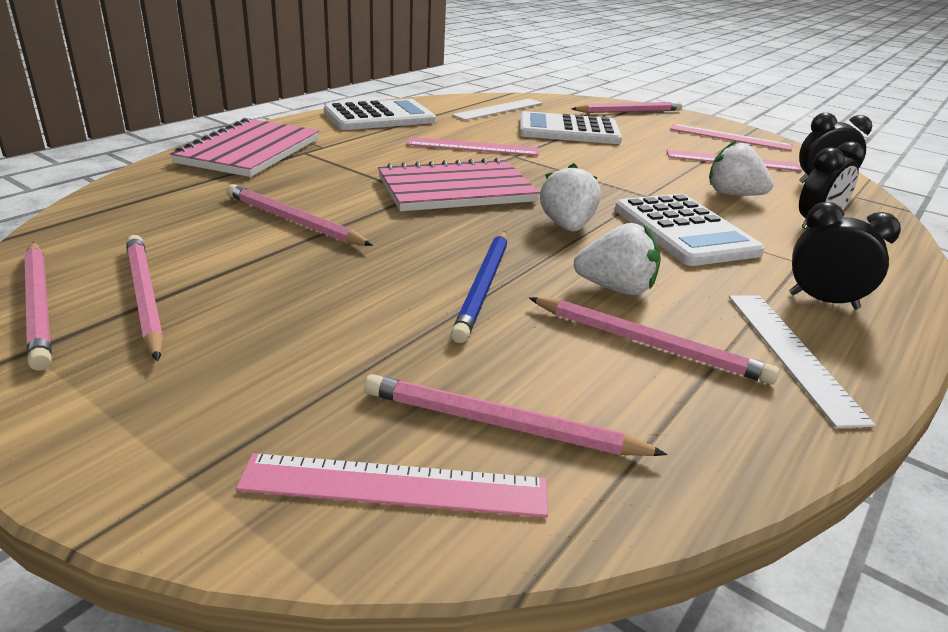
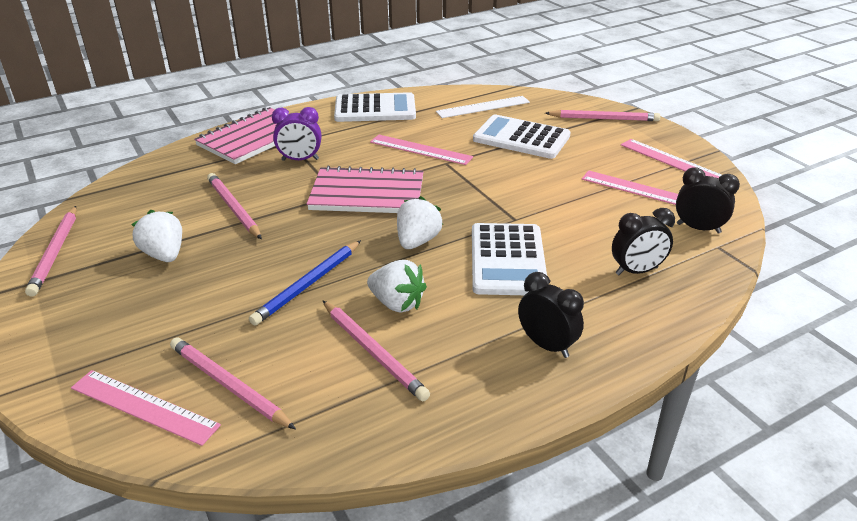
camera: 25 degrees right, 5 degrees up
pink pencil [126,235,164,361] -> none
white strawberry [709,140,773,196] -> white strawberry moved to [131,210,182,262]
white ruler [729,296,875,428] -> none
none -> purple clock [272,107,321,161]

